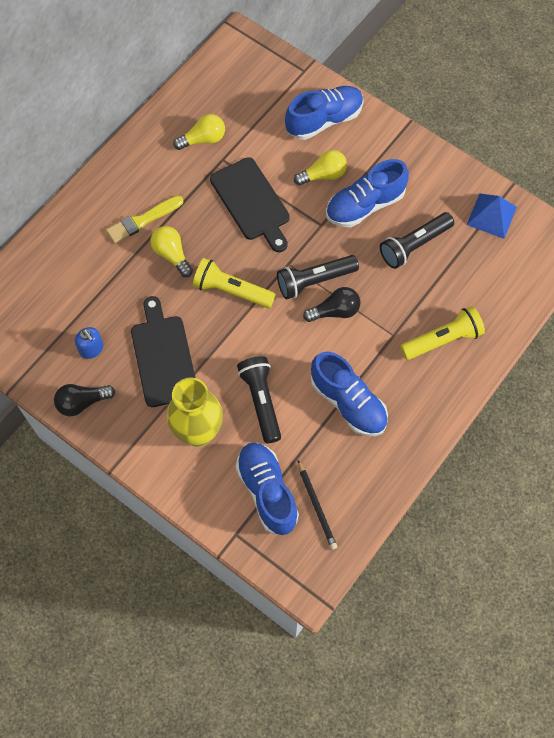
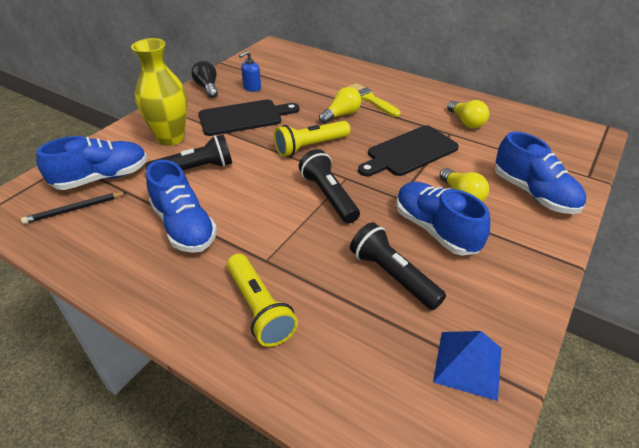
camera: 85 degrees right, 25 degrees down
yellow flashlight [193,258,276,308] -> yellow flashlight turned 135 degrees counterclockwise [274,121,350,157]
black light bulb [303,287,361,322] -> none
blue shoe [311,352,388,436] -> blue shoe turned 75 degrees counterclockwise [146,160,217,253]

